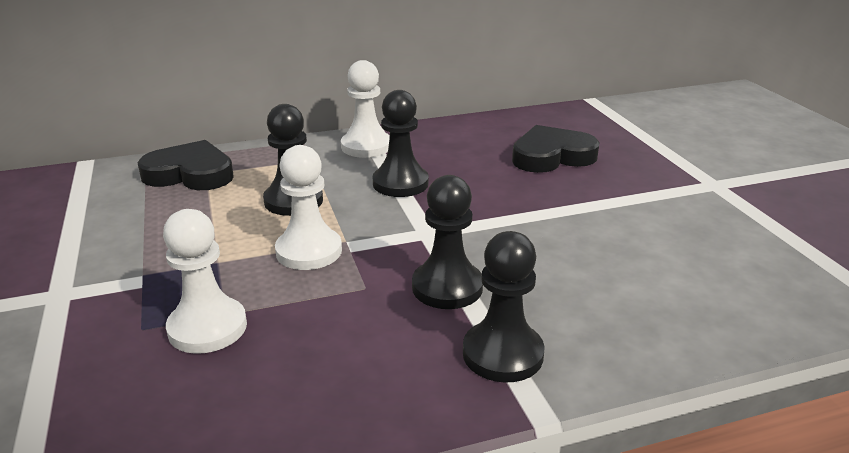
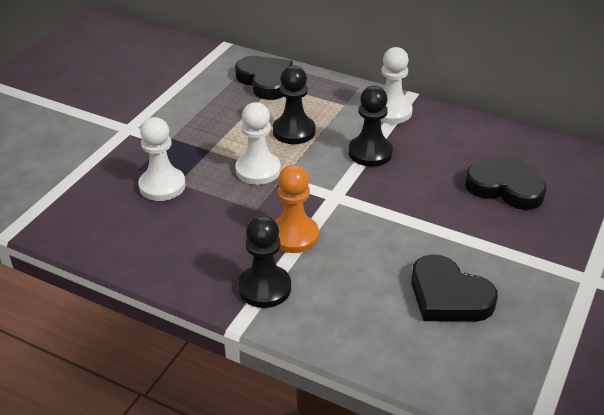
camera: 45 degrees right, 10 degrees up
black pawn [412,175,483,309] -> orange pawn [275,165,319,253]
none -> black heart [411,254,498,322]

